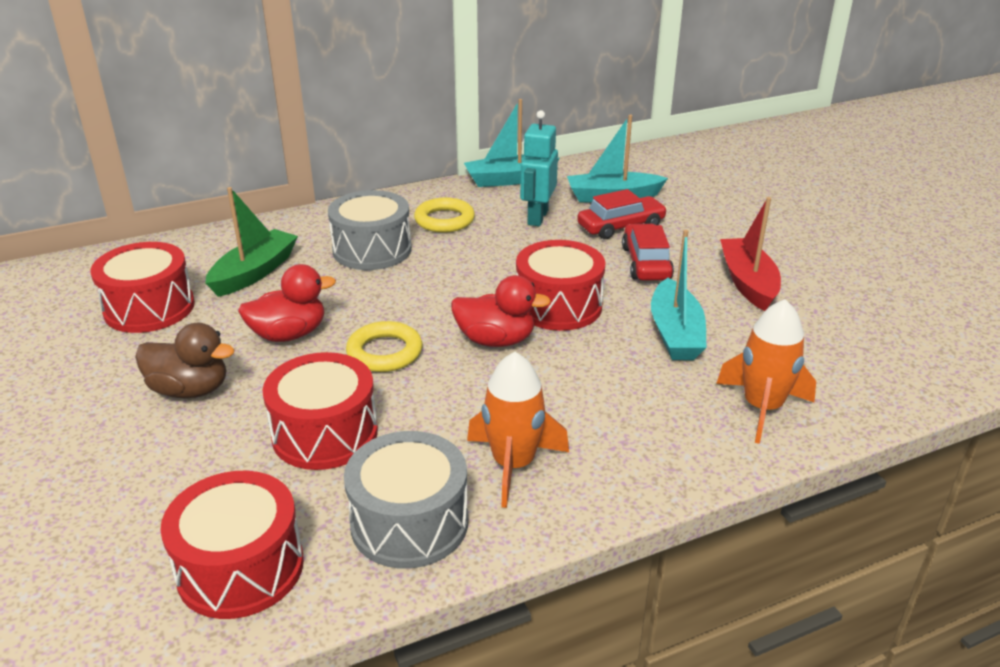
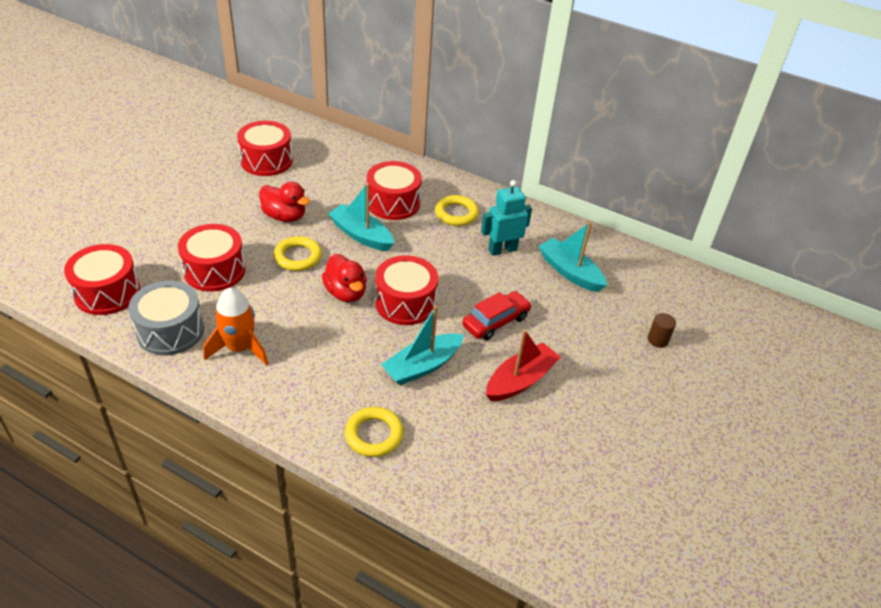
camera: 50 degrees right, 10 degrees up
brown duck [135,323,235,398] -> none
green boat [205,187,298,297] -> none
grey drum [328,190,412,270] -> red drum [367,161,422,220]
turquoise boat [464,99,560,187] -> turquoise boat moved to [328,183,394,251]
red car [577,189,667,239] -> none
orange rocket [716,299,816,444] -> yellow ring [345,407,404,457]
none -> brown cylinder [648,313,676,348]

